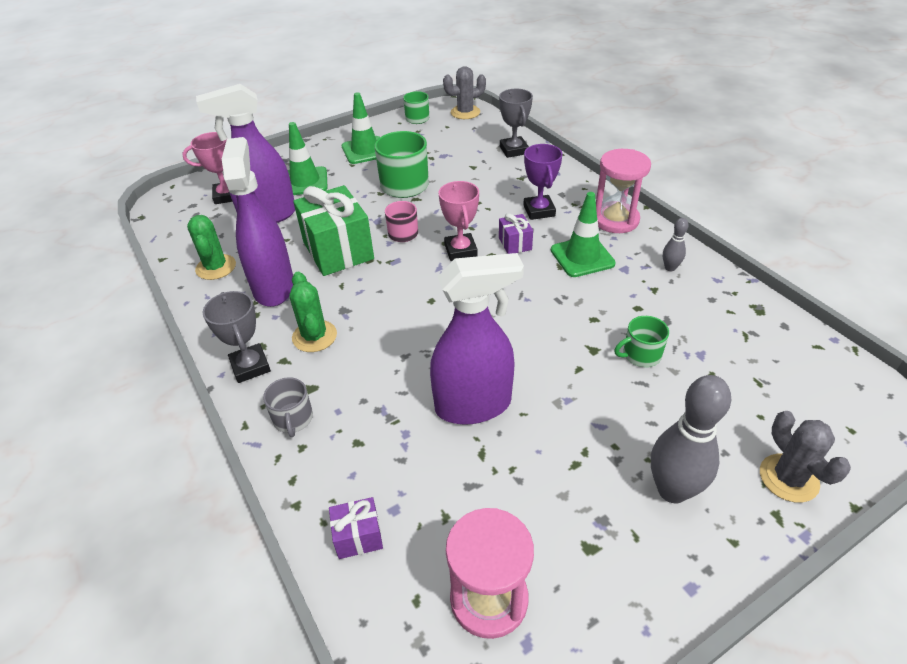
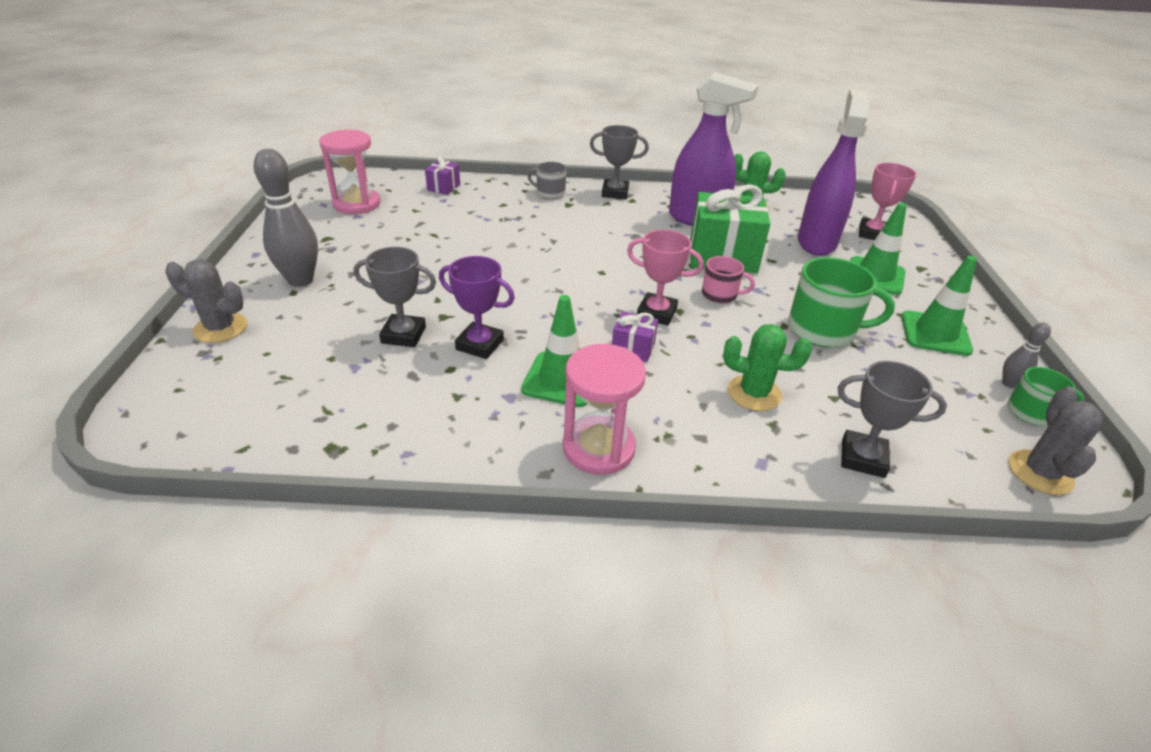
camera: 120 degrees right, 5 degrees down
green cactus [289,272,337,352] -> green cactus moved to [723,324,812,411]
purple spray bottle [430,253,524,425] -> none
purple trophy [523,144,563,220] -> purple trophy moved to [439,256,515,359]
green mug [614,316,669,367] -> grey trophy [354,247,436,347]
grey bowling pin [663,218,688,271] -> grey bowling pin moved to [1002,322,1051,388]

